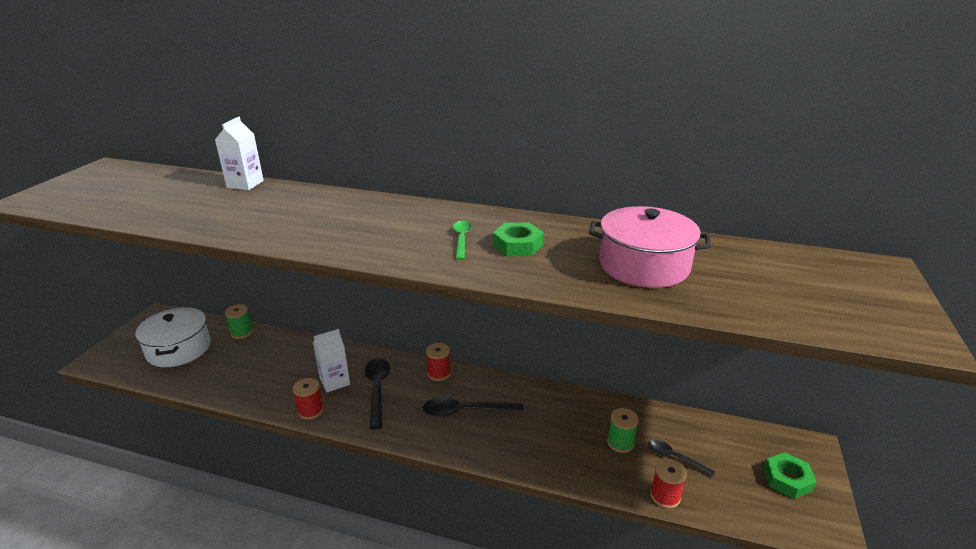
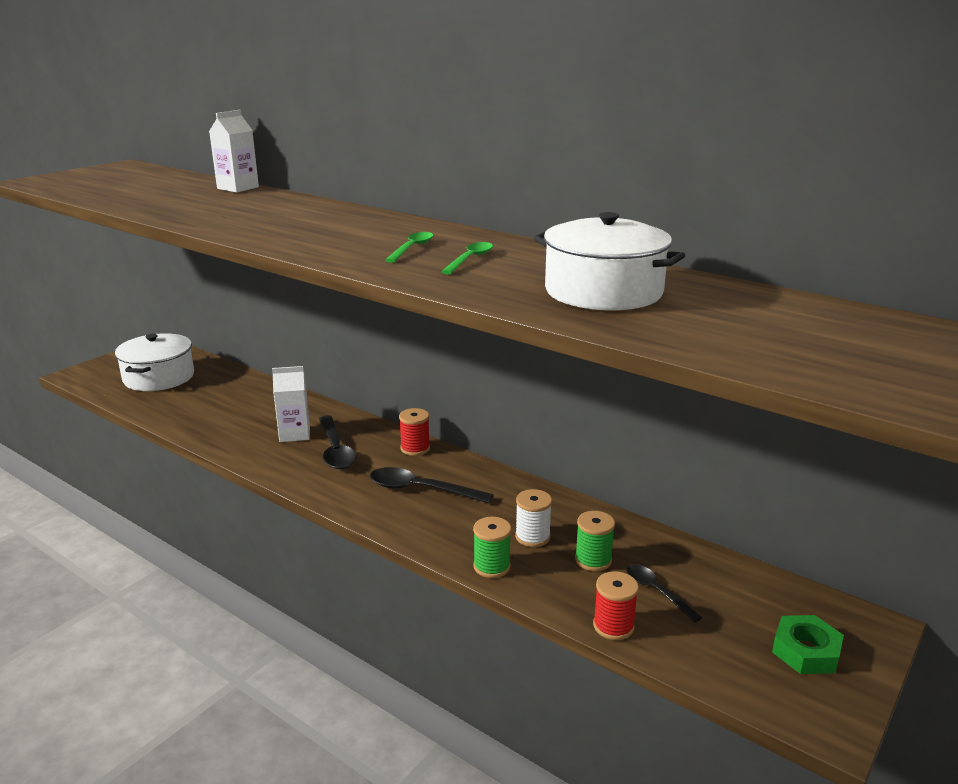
camera: 20 degrees right, 5 degrees down
green spool [225,304,253,339] -> green spool moved to [473,517,511,578]
red spool [293,378,324,420] -> none
black spoon [365,358,390,430] -> black spoon turned 150 degrees clockwise [319,415,356,469]
green nut [493,222,544,256] -> green spoon [441,242,493,274]
pink pot [589,206,711,288] -> white pot [533,212,685,311]
none -> white spool [515,489,552,547]

